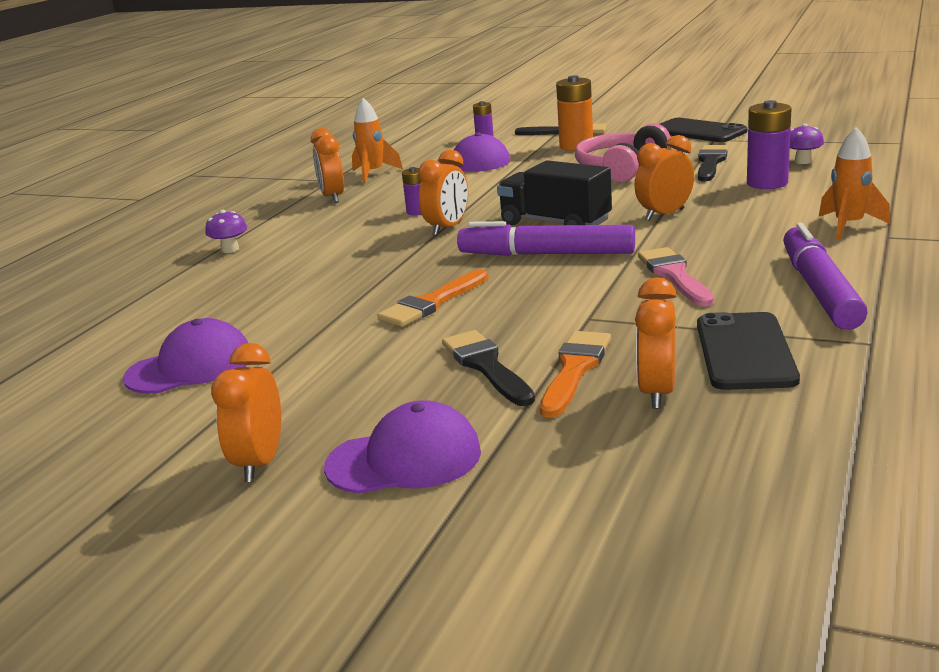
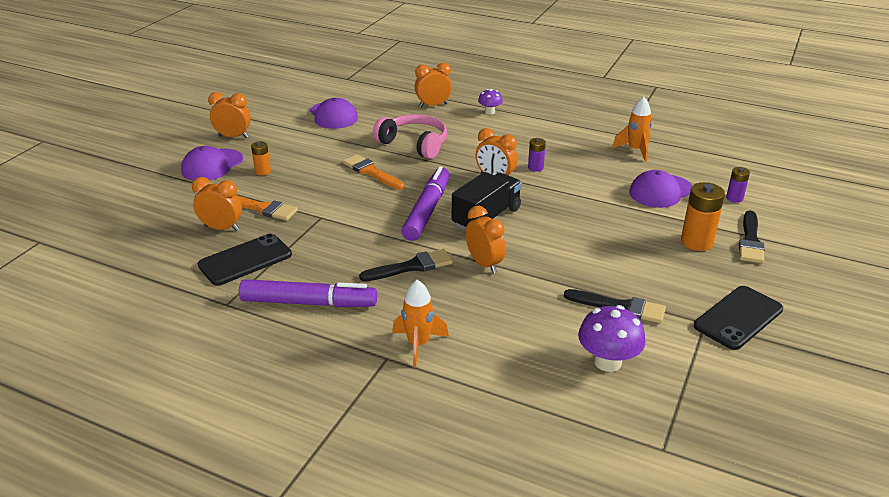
camera: 90 degrees right, 10 degrees up
orange clock [311,128,344,203] -> orange clock moved to [415,63,452,107]
purple cap [324,400,481,494] -> purple cap turned 45 degrees clockwise [181,146,243,181]
black brush [442,330,535,406] -> black brush moved to [359,249,453,281]
pink headphones [575,123,671,183] -> pink headphones moved to [373,114,447,159]
pink brush [638,247,714,306] -> none
black phone [697,312,800,390] -> black phone turned 45 degrees counterclockwise [198,233,292,286]
purple battery [747,100,791,189] -> none
purple mushroom [790,123,824,164] -> purple mushroom [578,305,646,372], size x1.70
none -> orange battery [251,141,271,175]

